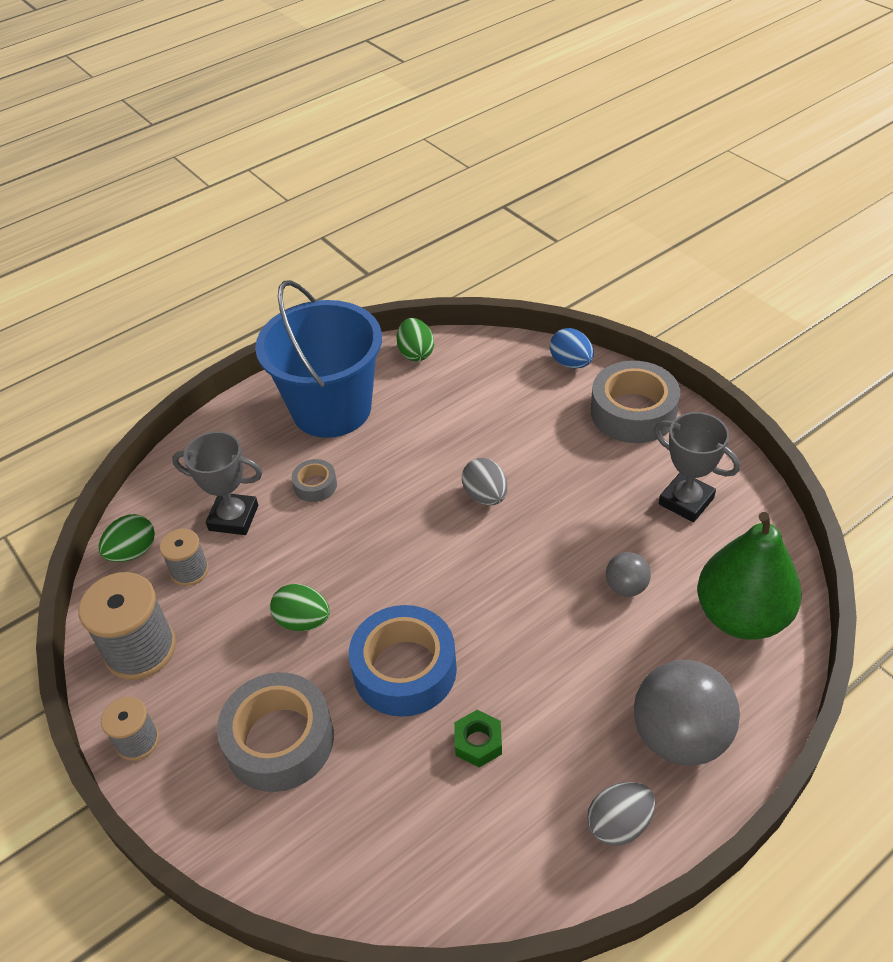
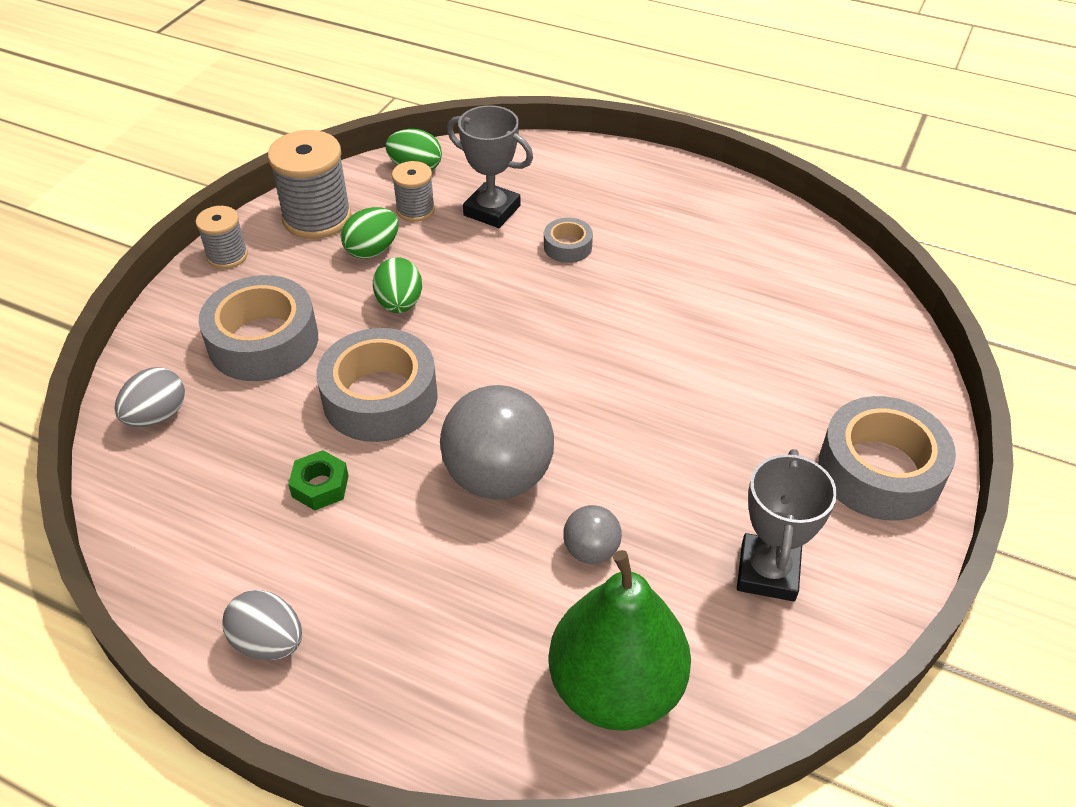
camera: 60 degrees right, 0 degrees up
grey trophy [172,431,263,535] -> grey trophy turned 45 degrees counterclockwise [447,105,533,228]
blue bucket [255,280,382,438] -> none
blue tape [349,605,457,717] -> grey tape [316,328,438,442]
green egg [397,318,434,361] -> green egg moved to [341,207,399,259]
grey egg [462,458,508,505] -> grey egg moved to [114,367,185,427]
blue egg [550,328,594,368] -> none
grey ball [634,660,740,766] -> grey ball moved to [440,385,554,499]

